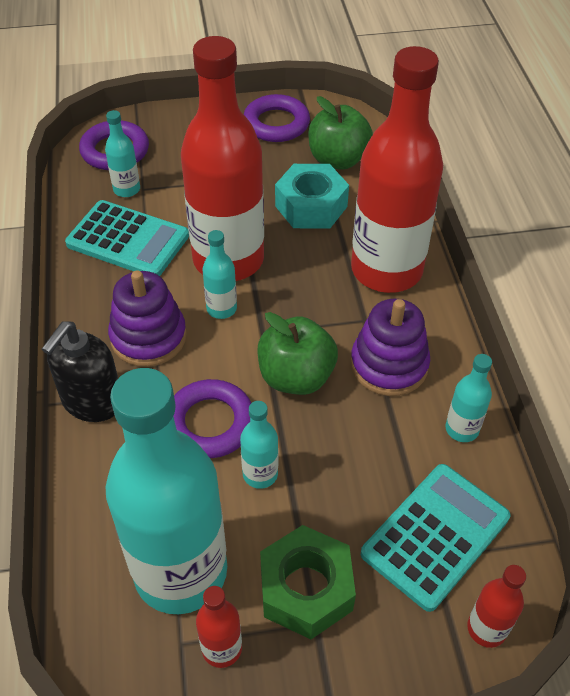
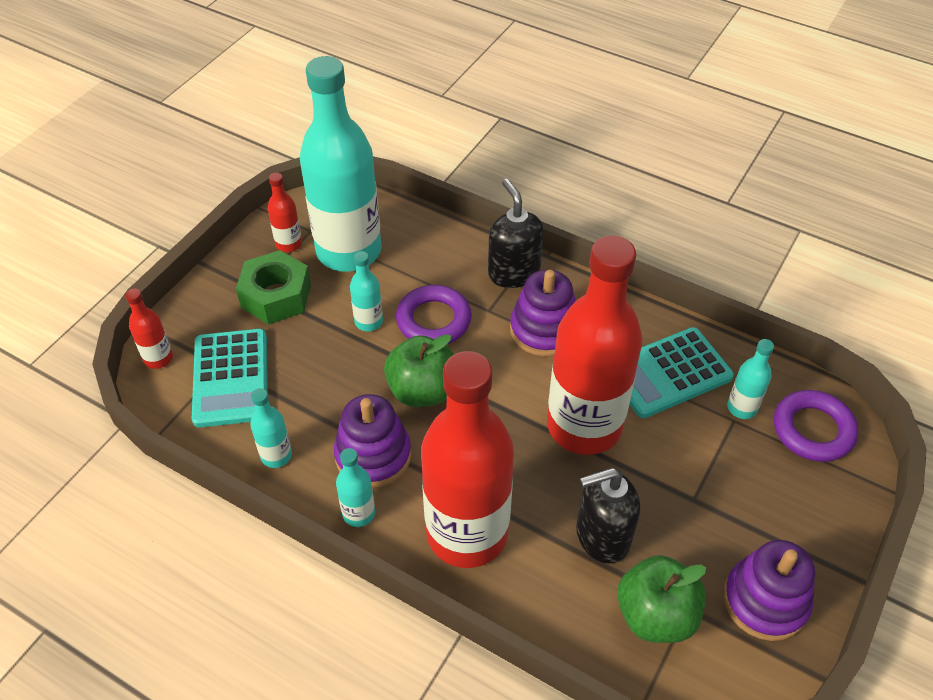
camera: 130 degrees right, 0 degrees up
turquoise bottle [202,230,237,319] -> turquoise bottle moved to [336,448,375,527]
purple ring [244,94,310,142] -> purple stacking toy [723,540,815,641]
turquoise nut [275,164,349,229] -> black soap dispenser [576,468,640,564]

